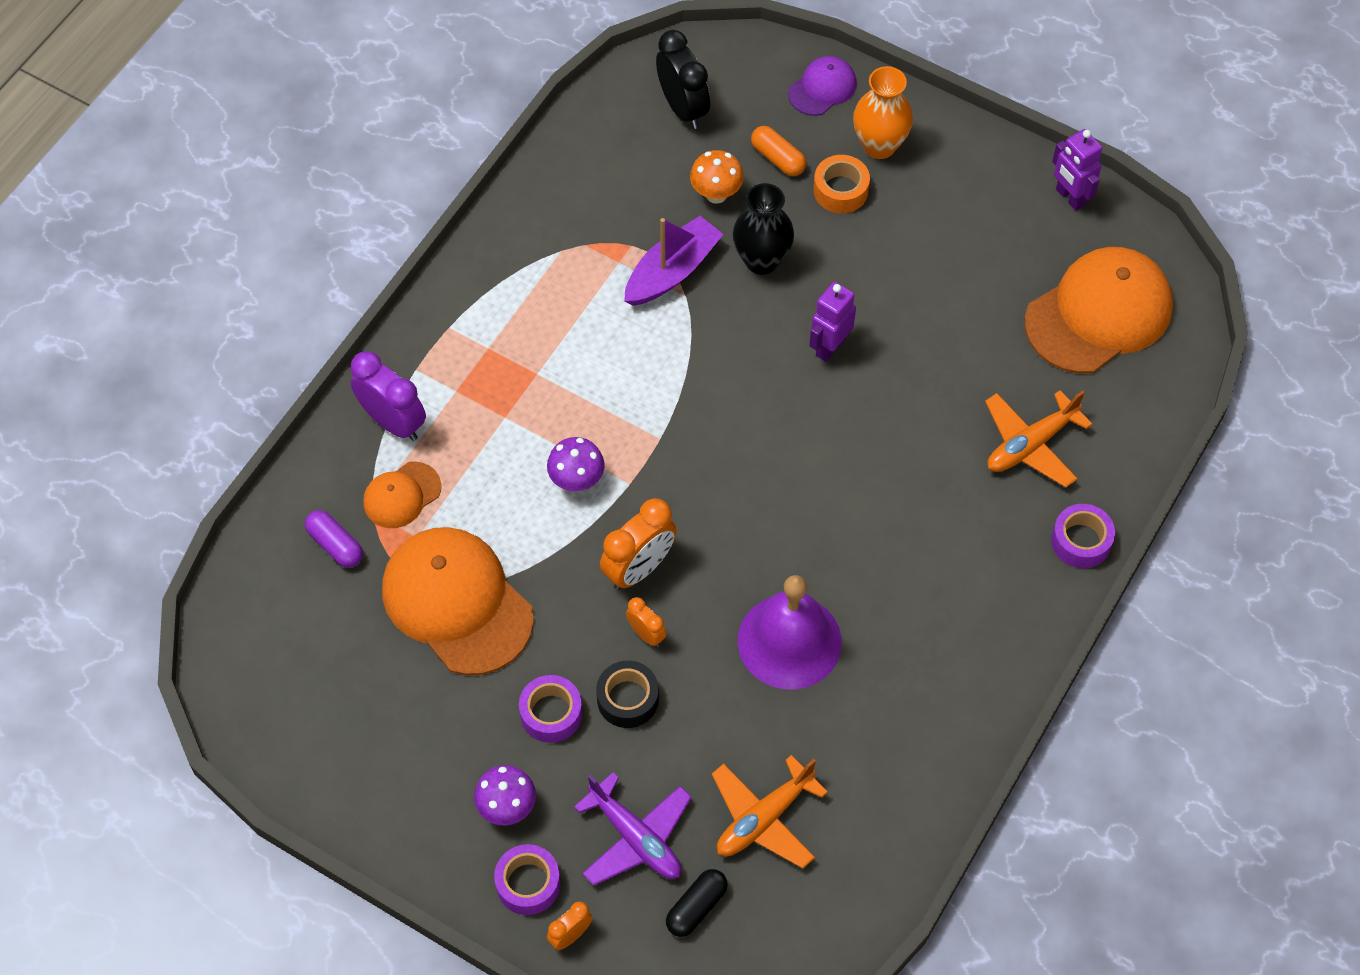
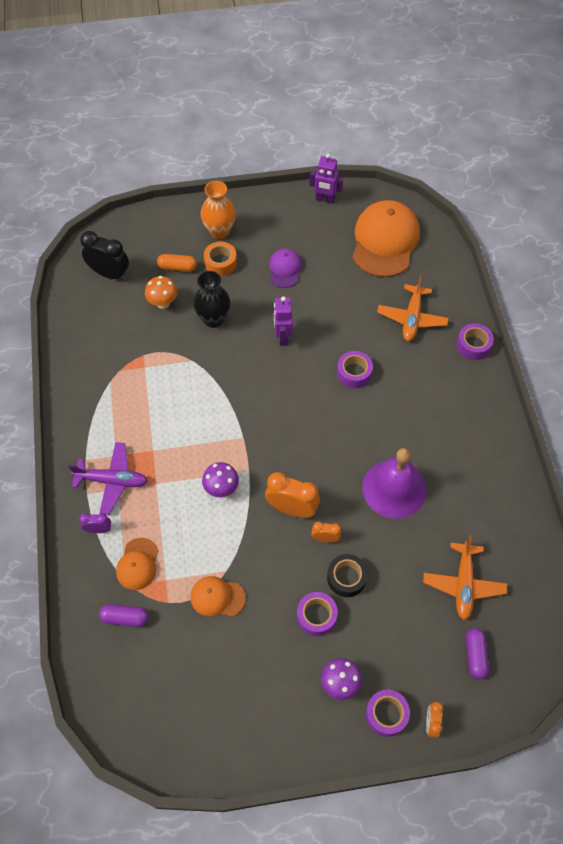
camera: 40 degrees left, 0 degrees up
purple clock [350,351,426,441] -> purple clock [79,513,111,533], size x0.54
orange cap [382,527,534,675] -> orange cap [190,576,245,617], size x0.50
purple plane [574,772,692,886] -> purple plane moved to [68,442,148,515]
orange clock [600,498,677,590] -> orange clock turned 75 degrees counterclockwise [265,472,320,518]
purple boat [624,216,724,306] -> none
black capsule [666,869,728,937] -> purple capsule [466,628,489,679]
purple cap [788,56,857,116] -> purple cap moved to [269,249,302,288]
none -> purple tape [337,351,373,388]

